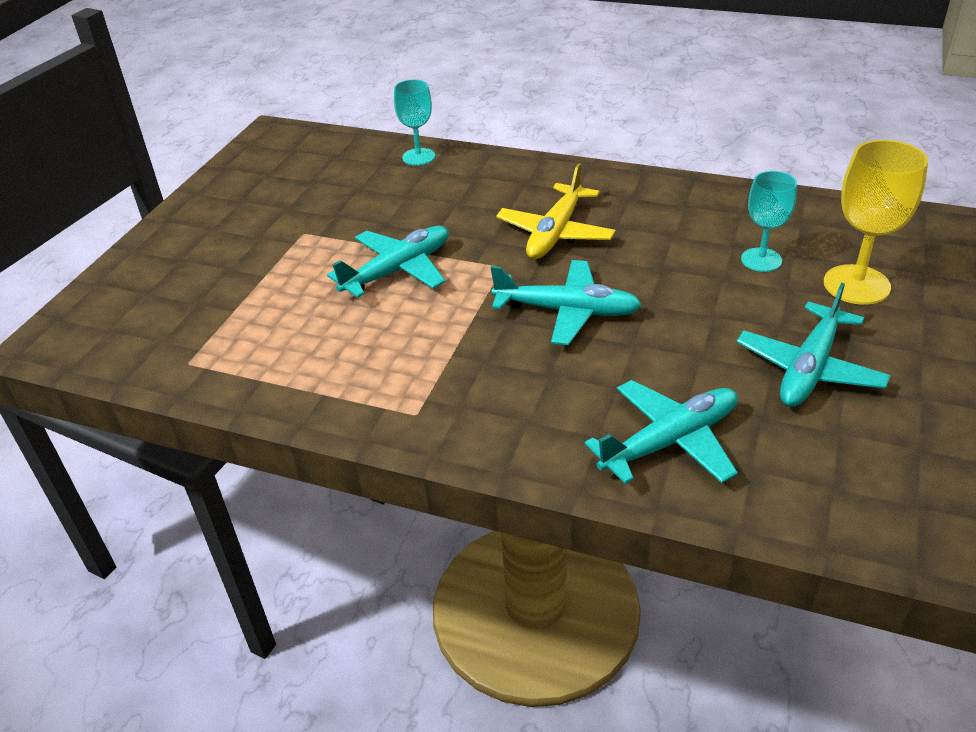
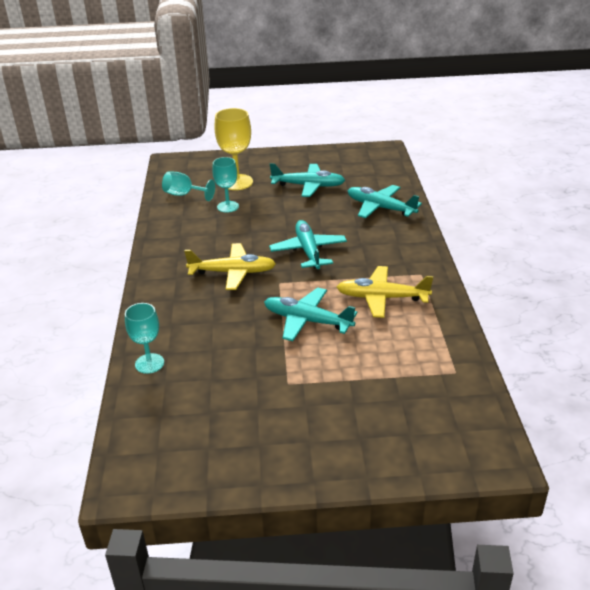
camera: 115 degrees left, 5 degrees down
none -> turquoise goblet [162,171,215,201]
none -> yellow plane [337,266,433,318]

